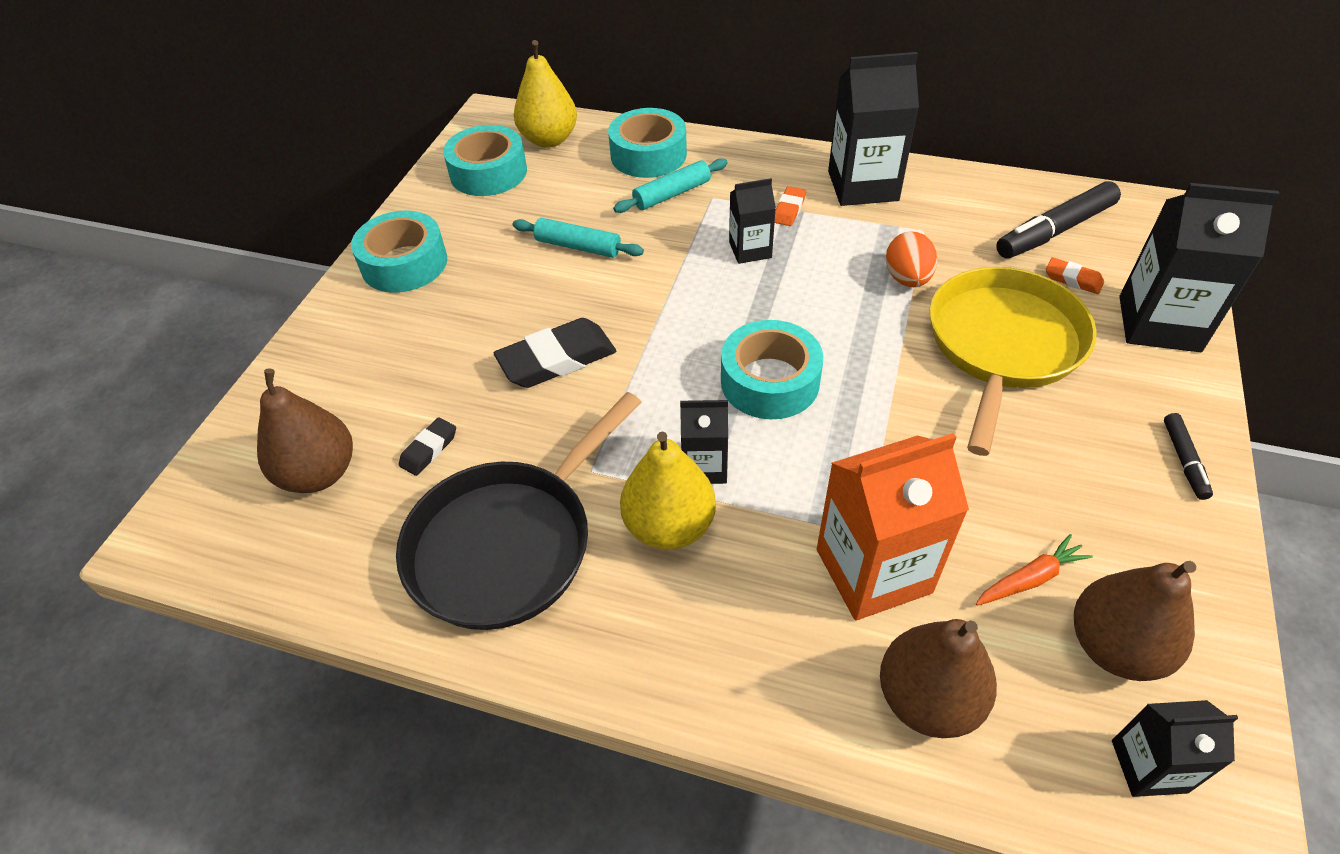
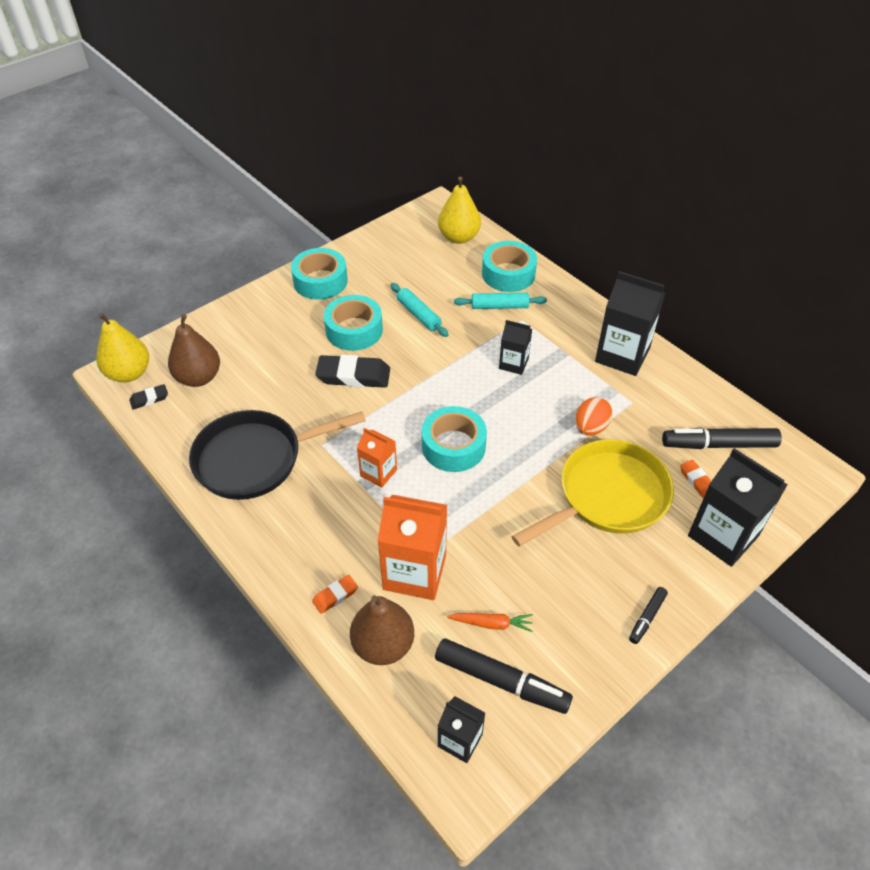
camera: 30 degrees right, 0 degrees up
black eraser [399,417,456,476] -> black eraser moved to [129,384,168,410]
turquoise tape [443,125,527,196] -> turquoise tape moved to [324,295,383,351]
yellow pear [620,431,716,550] -> yellow pear moved to [96,313,149,383]
black carton [680,400,728,484] -> orange carton [357,428,397,488]
orange eraser [775,186,806,226] -> orange eraser moved to [312,575,358,614]
brown pear [1074,561,1196,681] -> black marker [435,638,573,714]

